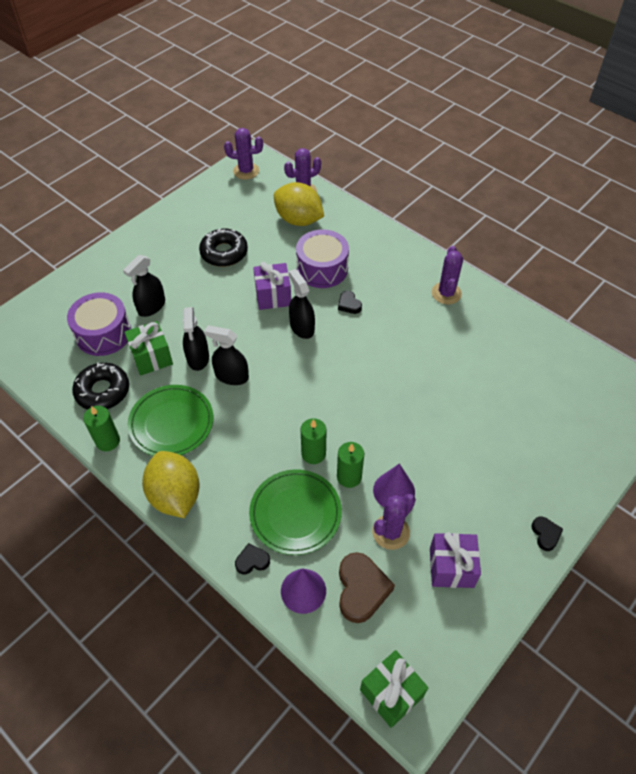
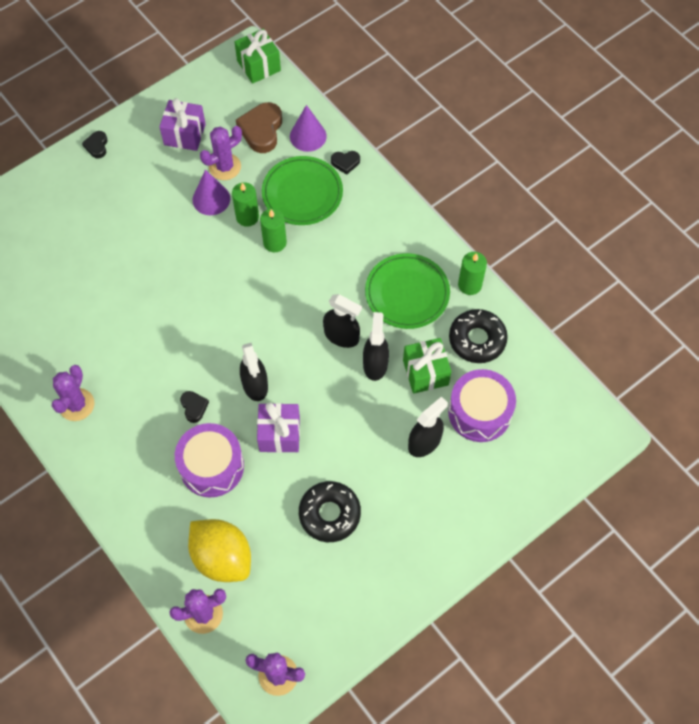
camera: 170 degrees left, 10 degrees up
yellow lemon [142,451,199,518] -> none

